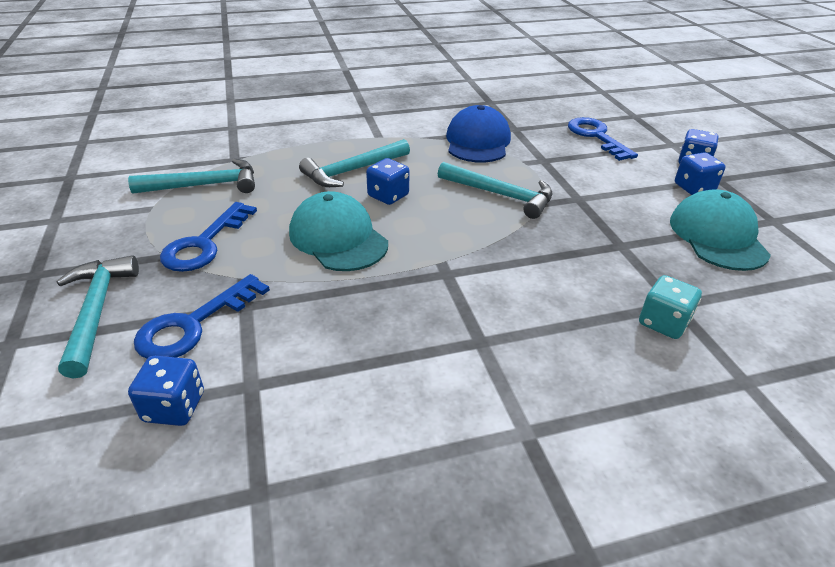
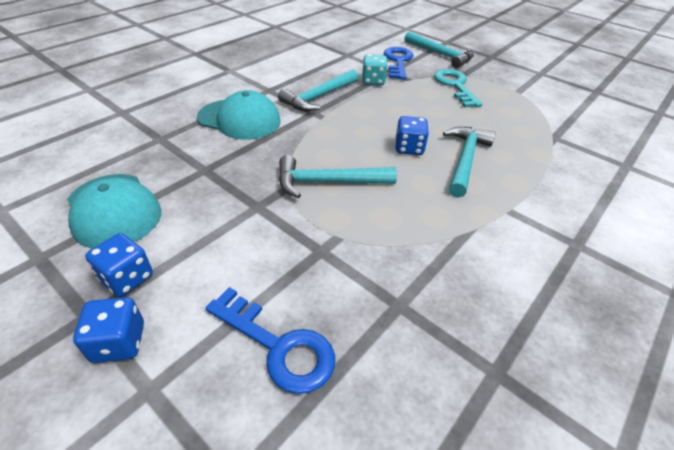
camera: 145 degrees right, 5 degrees up
turquoise hammer [128,159,255,194] -> turquoise hammer moved to [278,69,358,111]
blue dice [128,356,204,426] -> none
blue key [160,202,257,272] -> turquoise key [434,69,483,107]
turquoise cap [289,191,388,271] -> turquoise cap moved to [197,90,281,140]
blue cap [446,105,511,163] -> none
turquoise dice [639,275,702,339] -> turquoise dice moved to [362,54,387,86]

